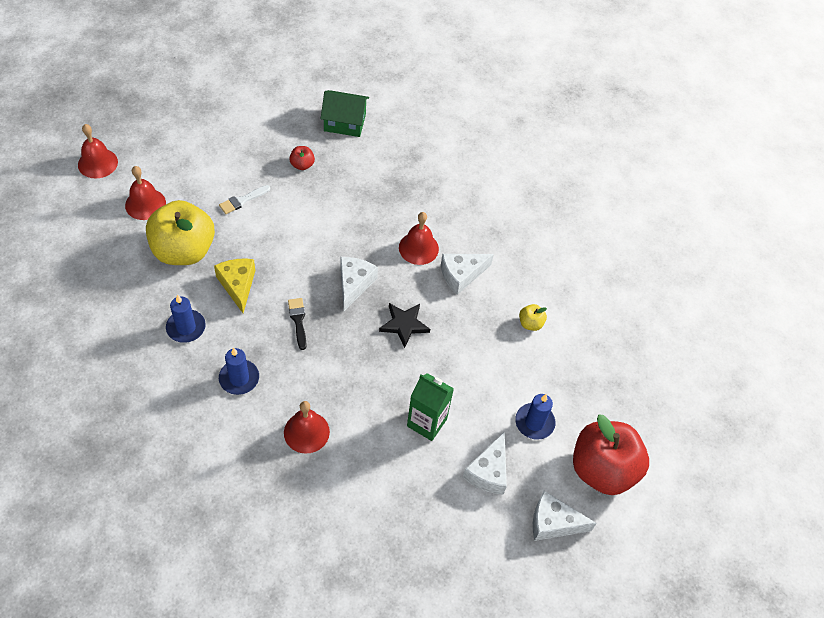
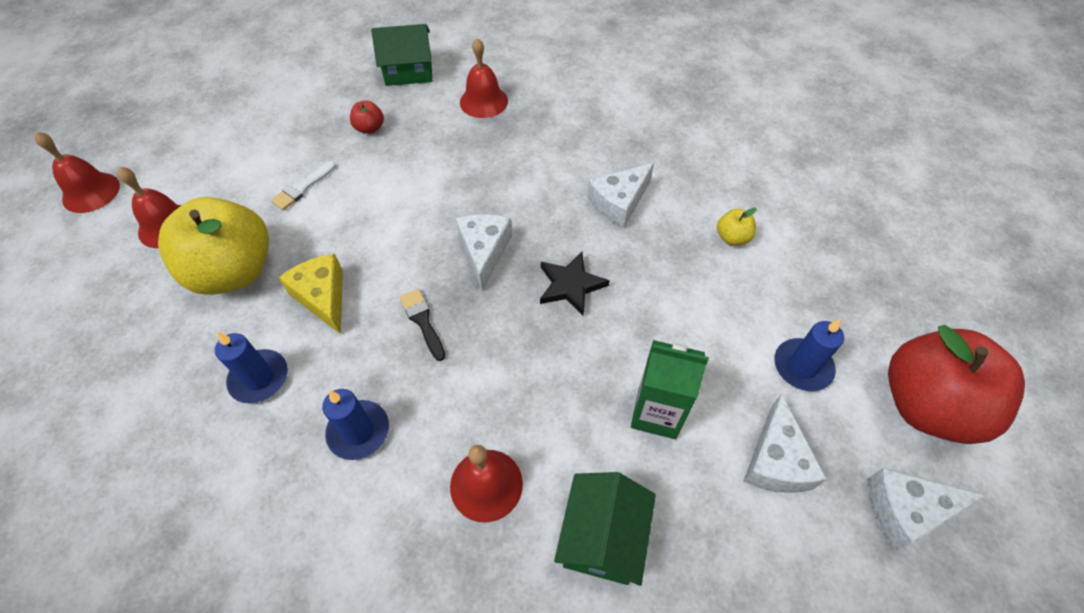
camera: 10 degrees left, 0 degrees up
red bell [399,212,439,265] -> red bell moved to [460,38,508,118]
none -> green house [554,472,656,586]

